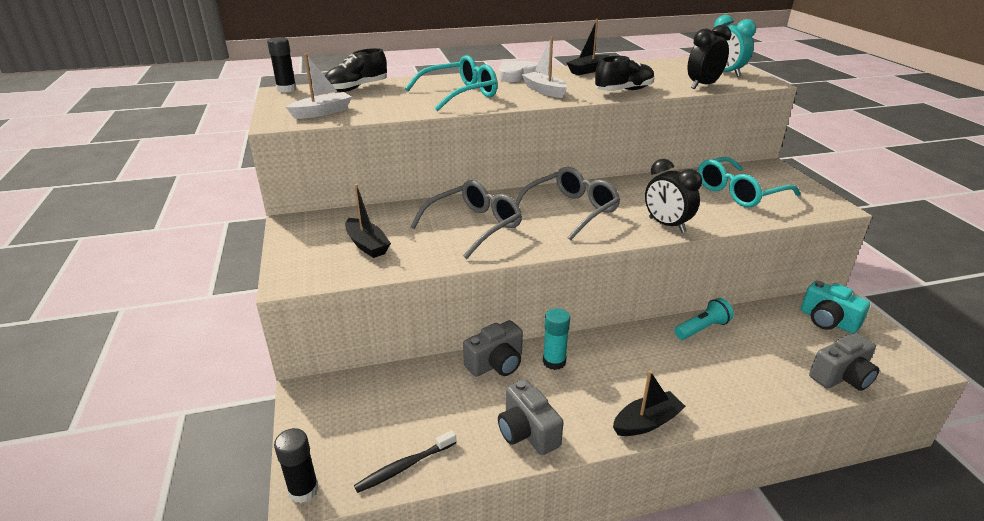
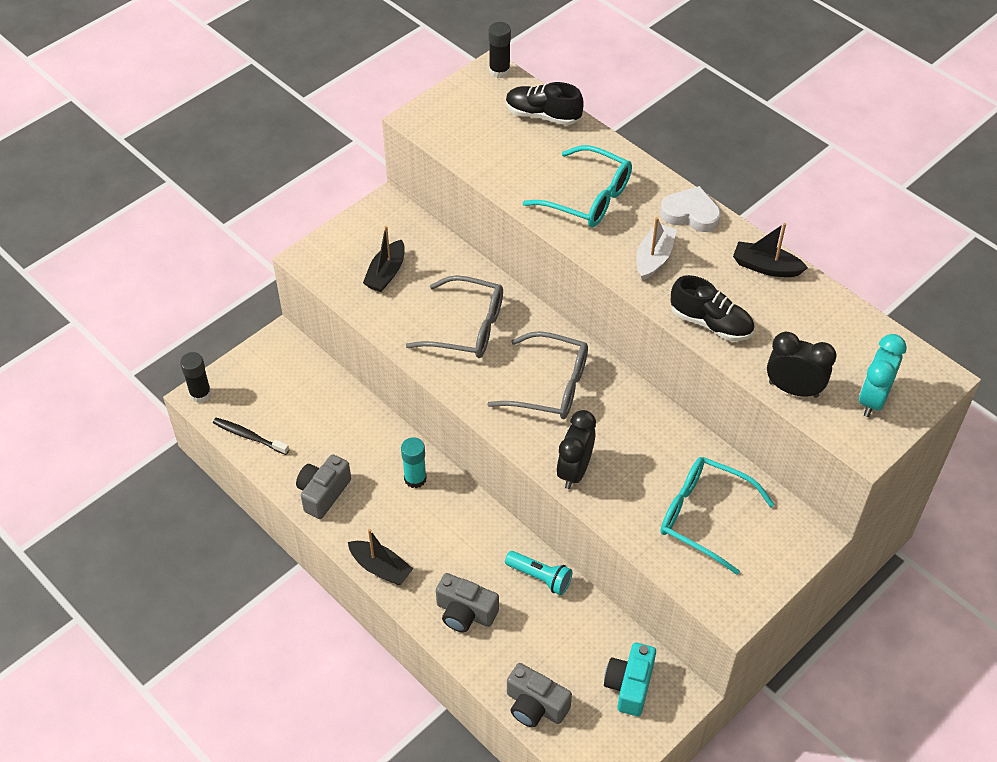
camera: 60 degrees right, 20 degrees up
white boat [286,54,352,119] -> none
grey camera [463,320,523,377] -> grey camera moved to [436,573,499,632]

